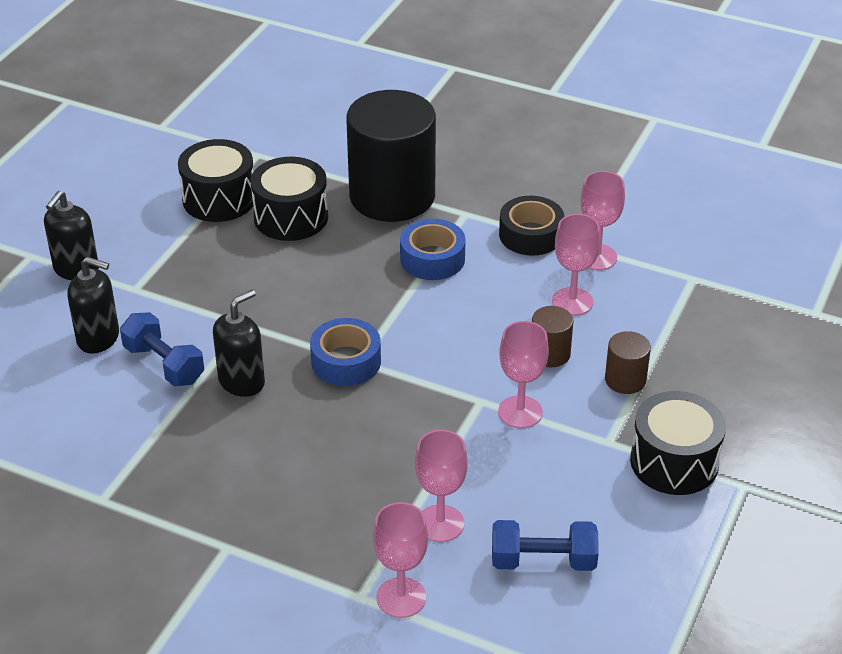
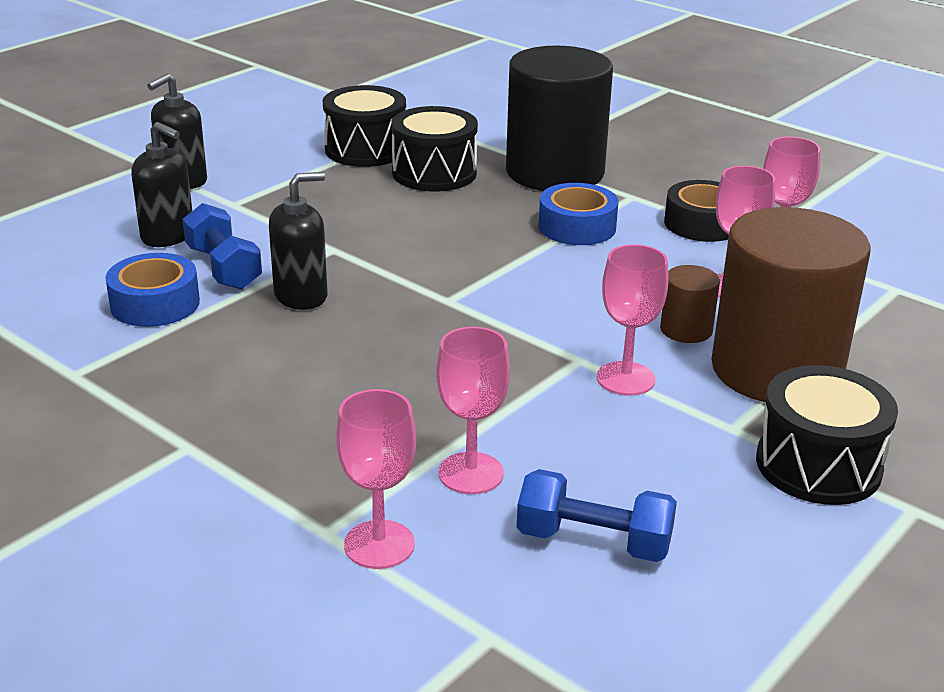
camera: 15 degrees right, 10 degrees down
blue tape [310,318,381,386] -> blue tape moved to [105,253,200,327]
brown cylinder [605,331,651,394] -> brown cylinder [711,207,870,402], size x2.37

